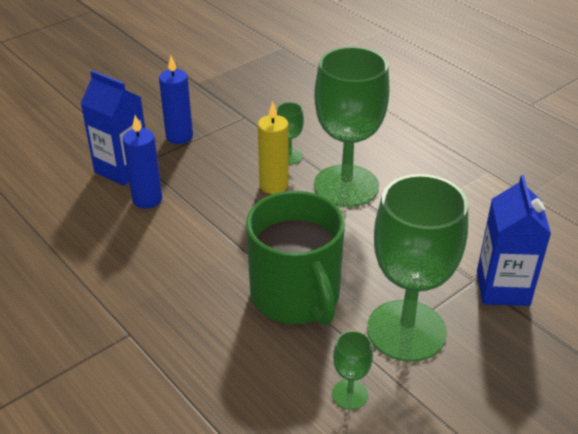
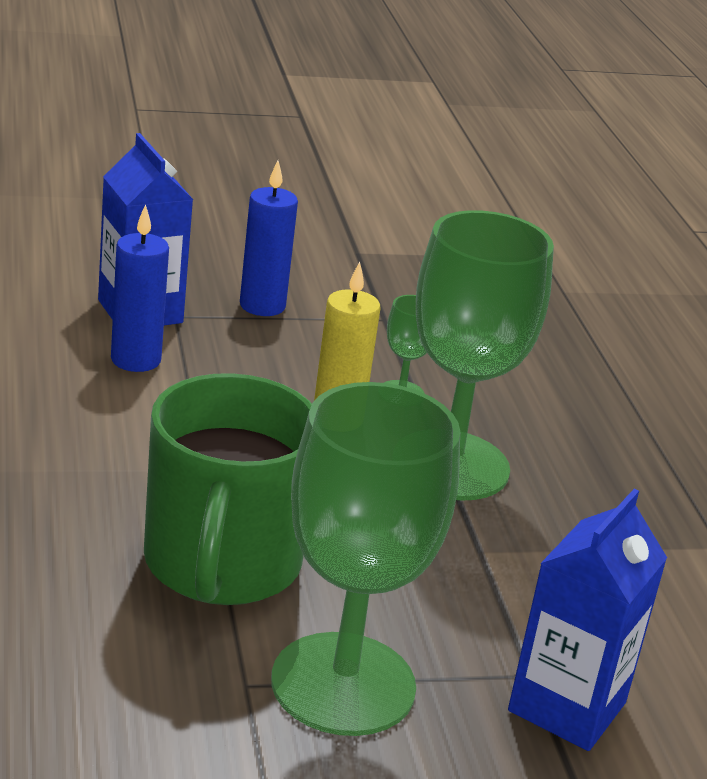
camera: 25 degrees right, 10 degrees down
green goblet [332,331,373,410] -> none

